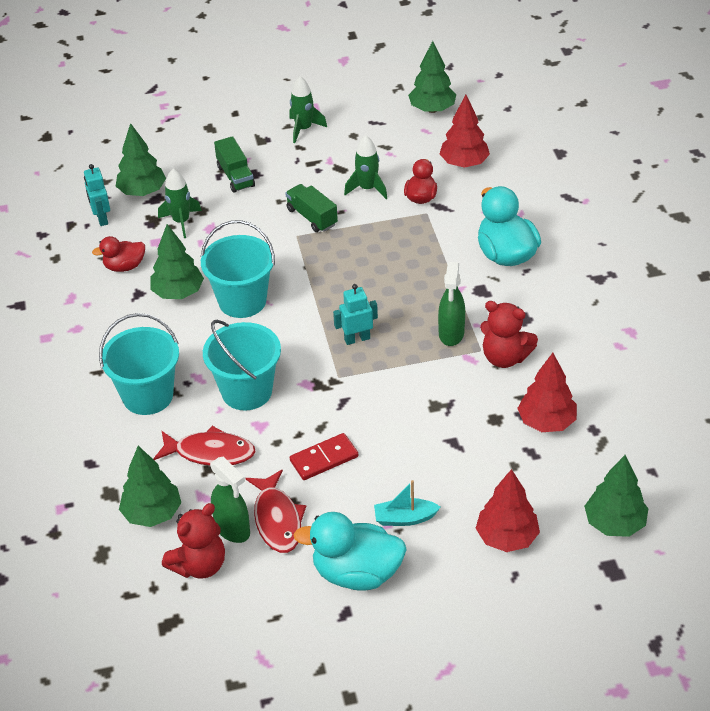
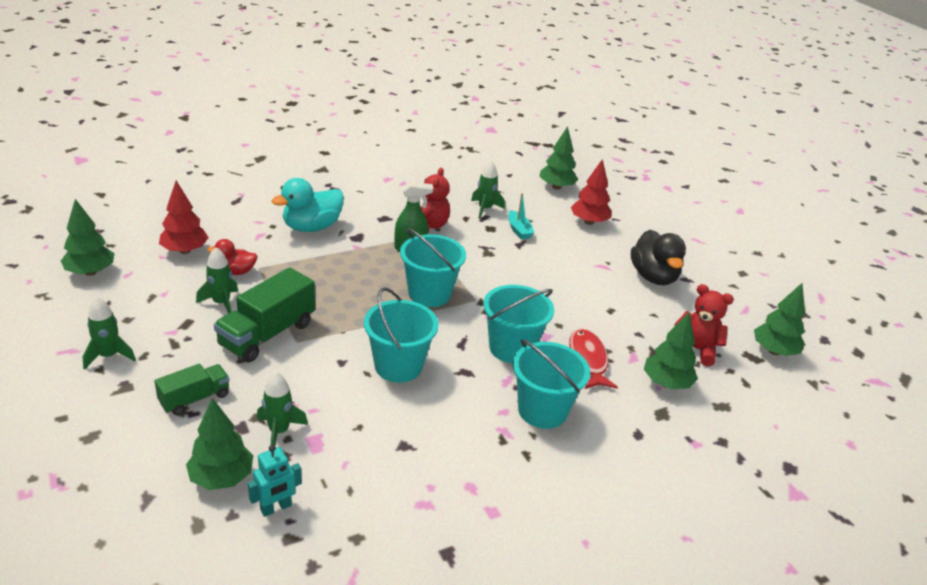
camera: 110 degrees left, 10 degrees down
red duck [92,236,145,272] -> none
green tree [150,224,204,299] -> green tree moved to [754,283,805,356]
green spray bottle [210,457,250,543] -> none
red fish [245,470,306,553] -> none
green truck [285,184,338,232] -> green truck [214,267,315,362], size x1.67
red domino [290,433,358,480] -> none
turquoise duck [293,512,407,591] -> black duck [631,230,686,285]
turquoise robot [333,284,378,345] -> turquoise bucket [400,229,466,307]
turquoise boat [374,480,440,526] -> turquoise boat moved to [508,193,535,240]
red tree [517,353,577,432] -> green rocket [471,160,505,219]

